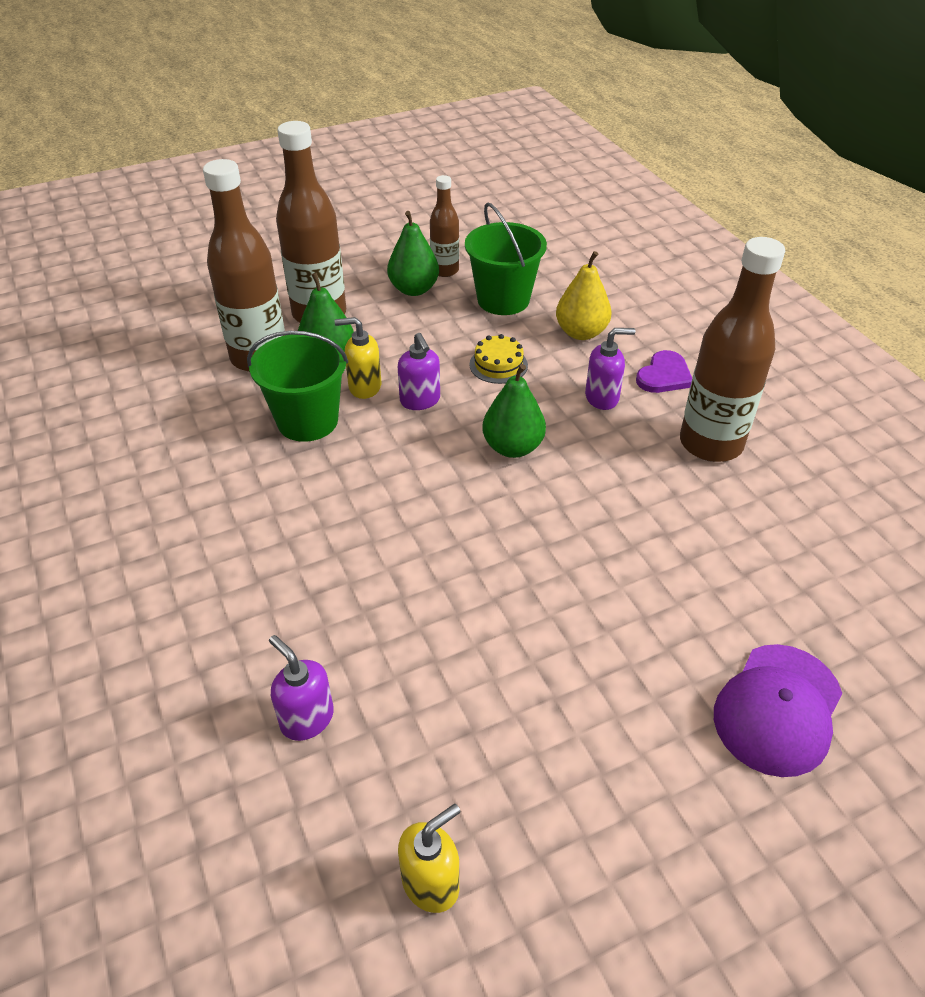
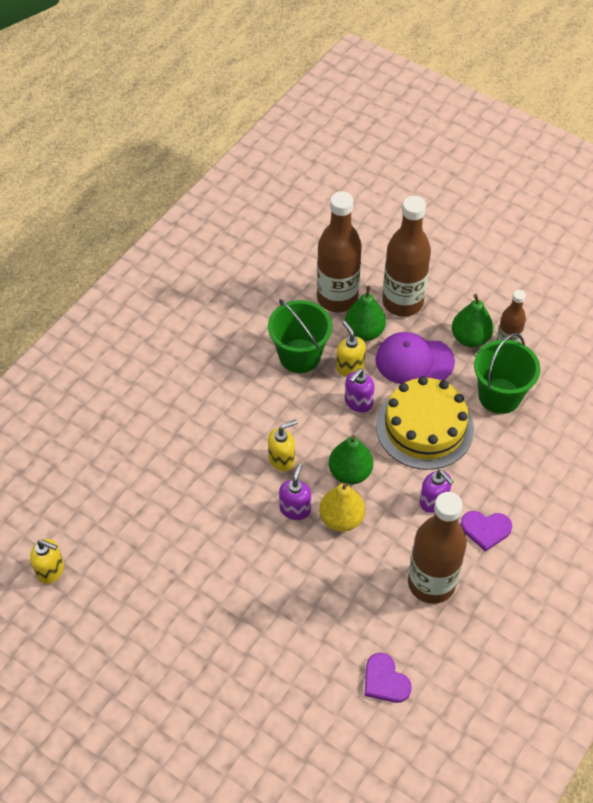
camera: 60 degrees right, 10 degrees up
purple soap dispenser [269,635,334,741] -> purple soap dispenser moved to [279,464,311,520]
yellow cake [469,334,528,384] -> yellow cake [376,376,474,470], size x2.18
yellow pear [556,251,612,340] -> yellow pear moved to [319,483,365,532]
purple cap [714,644,843,777] -> purple cap moved to [376,332,455,384]
none -> yellow soap dispenser [268,420,297,471]
none -> purple heart [365,653,412,703]

